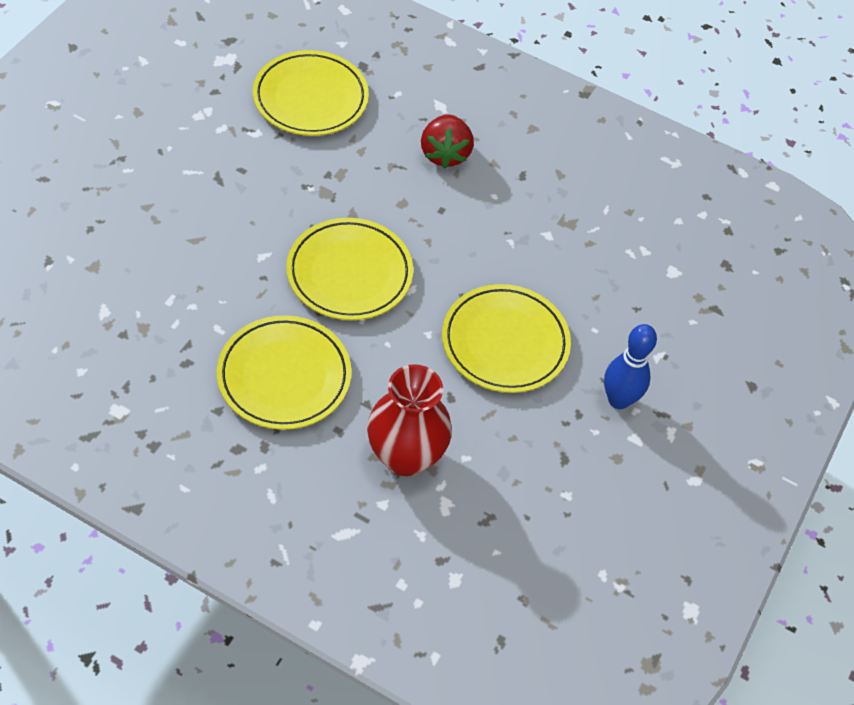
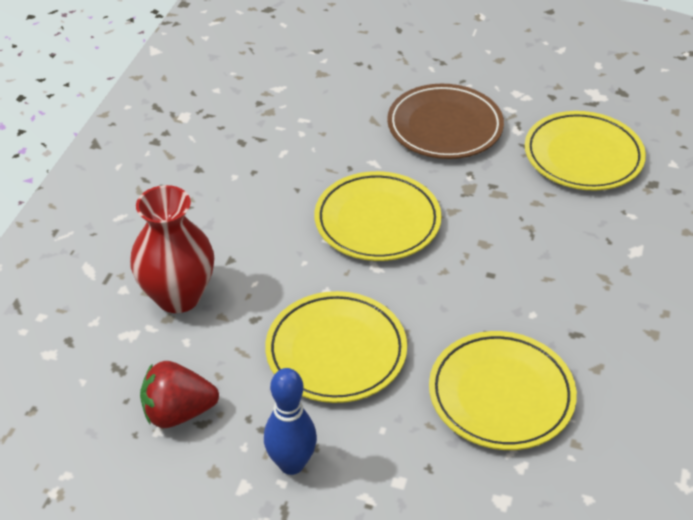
camera: 85 degrees right, 10 degrees down
yellow plate [217,315,351,430] -> yellow plate moved to [429,331,577,450]
red strawberry [421,114,474,169] -> red strawberry moved to [140,361,219,428]
none -> brown plate [387,84,504,159]

